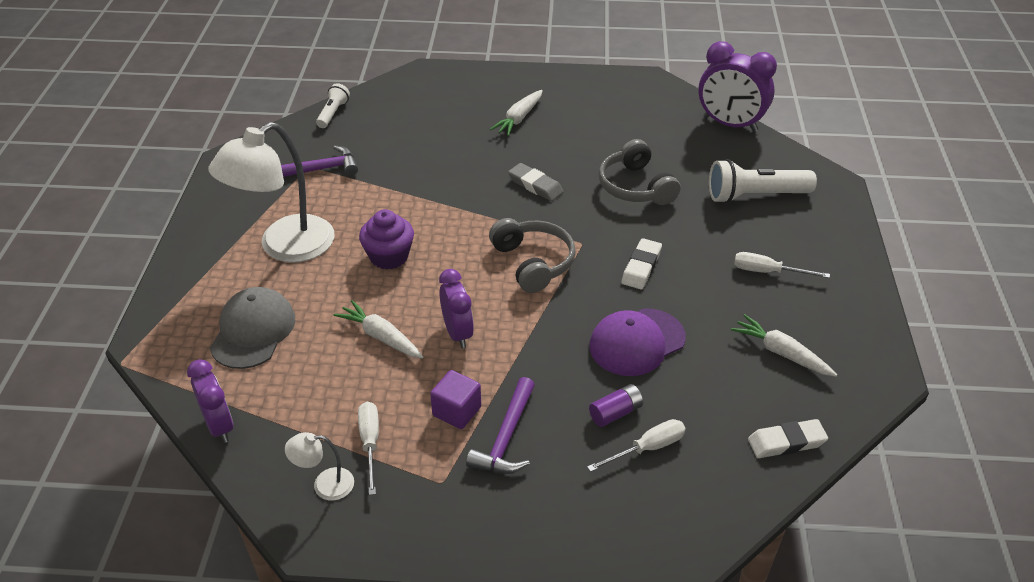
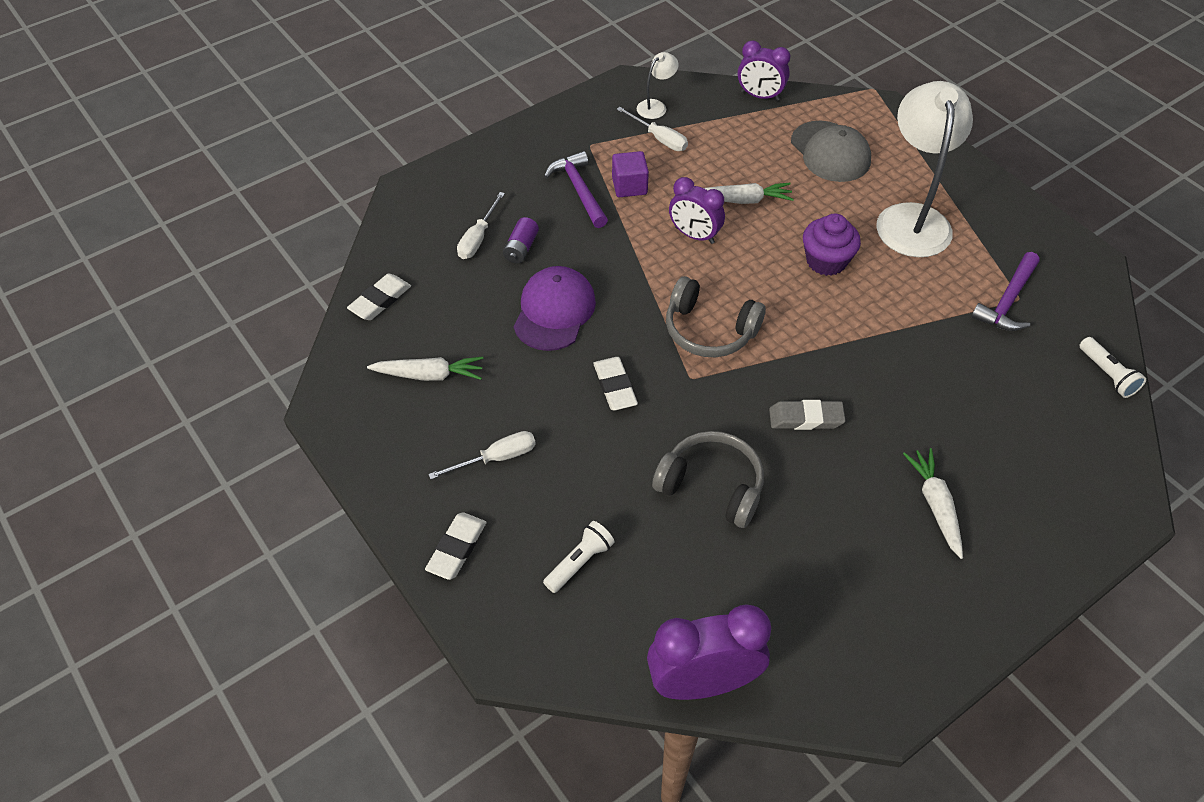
camera: 140 degrees right, 10 degrees up
white flashlight [709,159,817,204] -> white flashlight [543,521,615,593], size x0.57
none -> white eraser [425,512,487,580]

